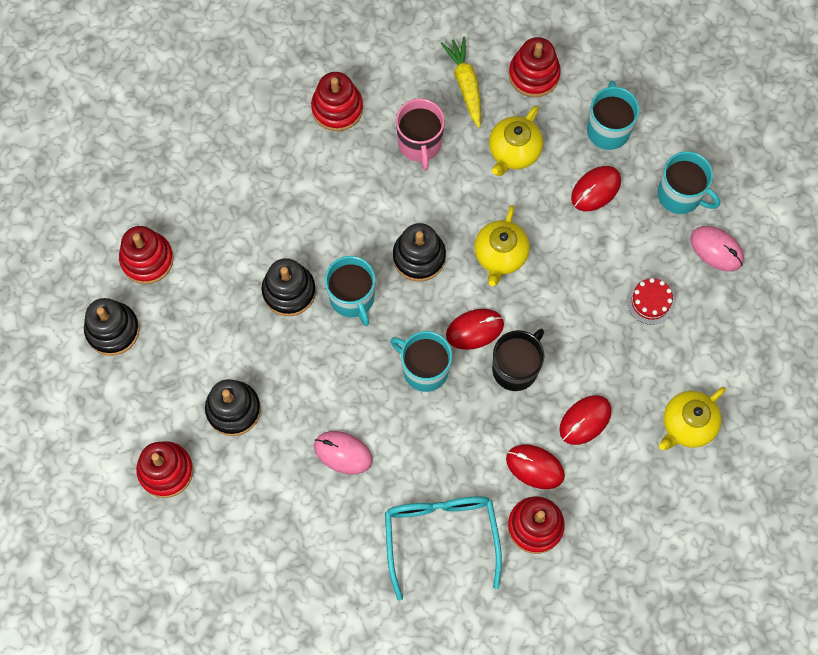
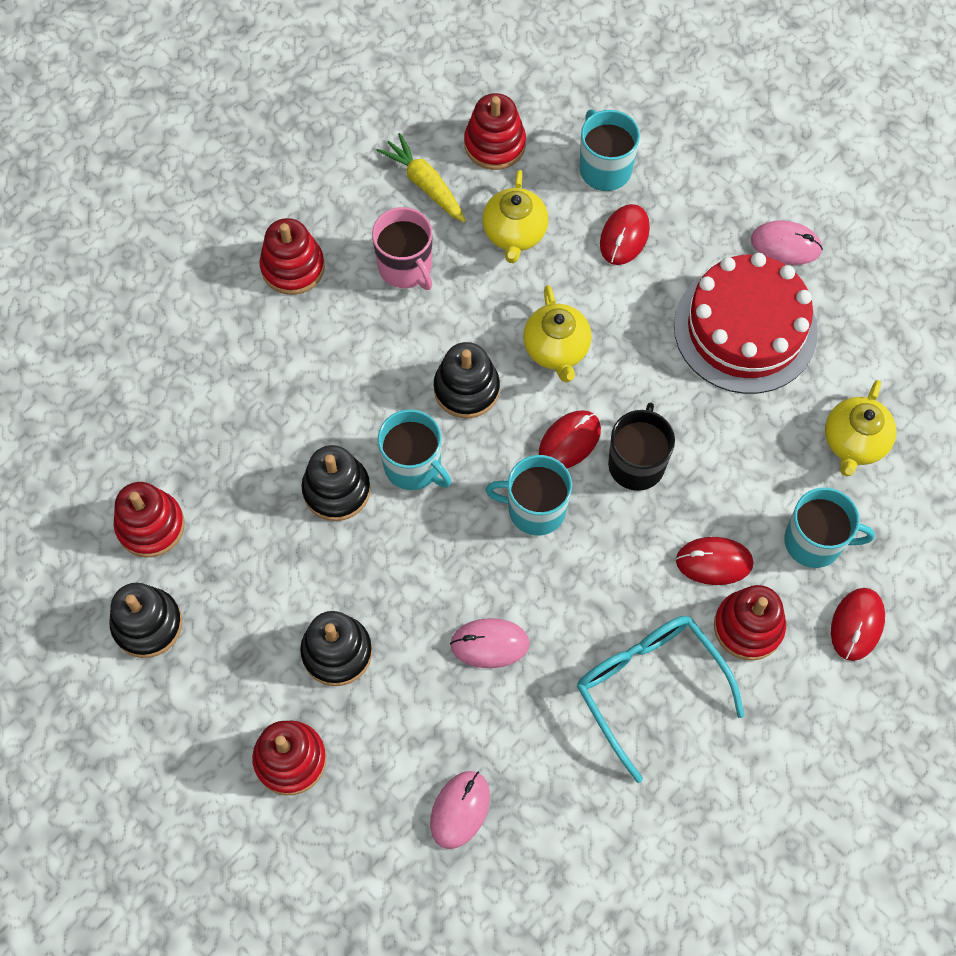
camera: 25 degrees left, 5 degrees down
red mouse [559,395,612,445] -> red mouse moved to [831,588,885,661]
red cake [627,278,675,325] -> red cake [674,253,818,394], size x2.46
turquoise mug [658,151,720,214] -> turquoise mug moved to [784,487,875,568]
none -> pink mouse [430,771,490,849]

